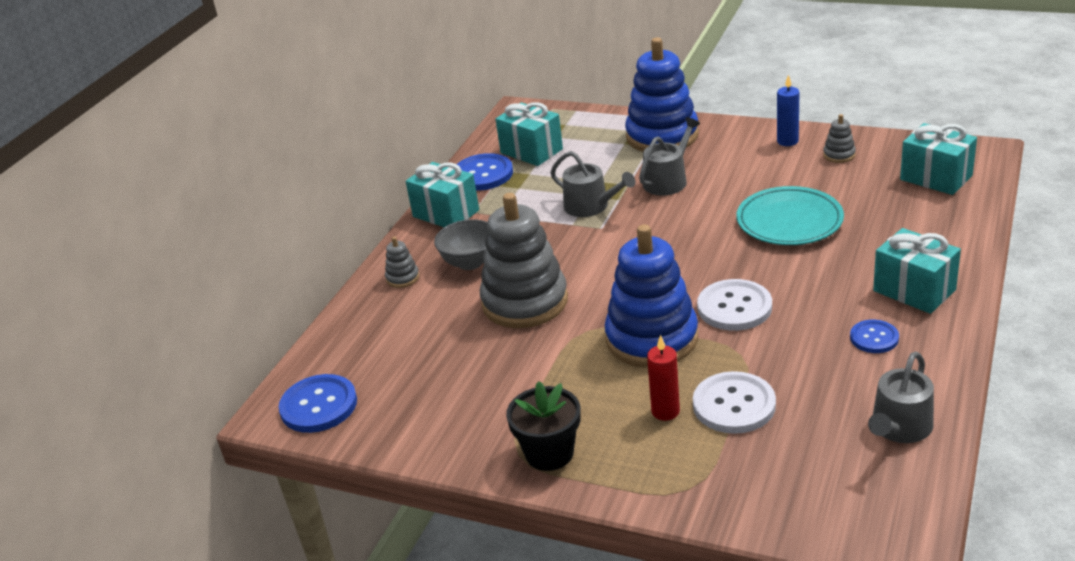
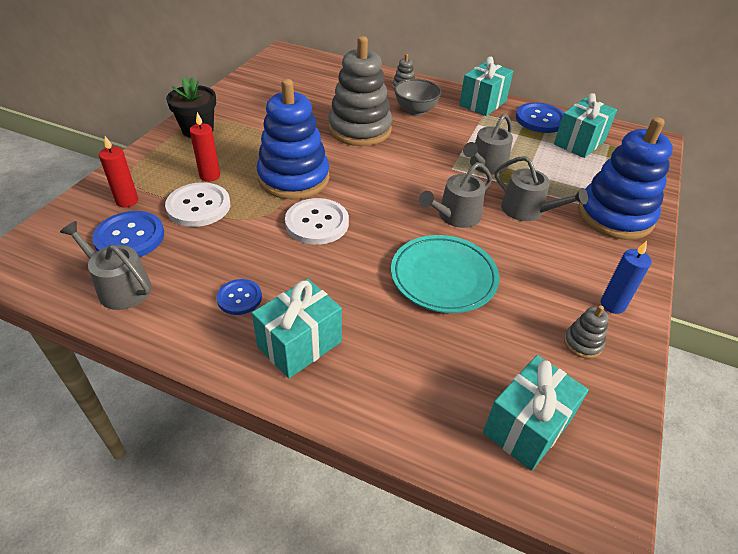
camera: 85 degrees right, 10 degrees up
blue button [279,374,357,433] -> blue button moved to [92,211,164,257]
none -> red candle [99,136,138,207]
none -> grey watering can [419,162,492,228]

